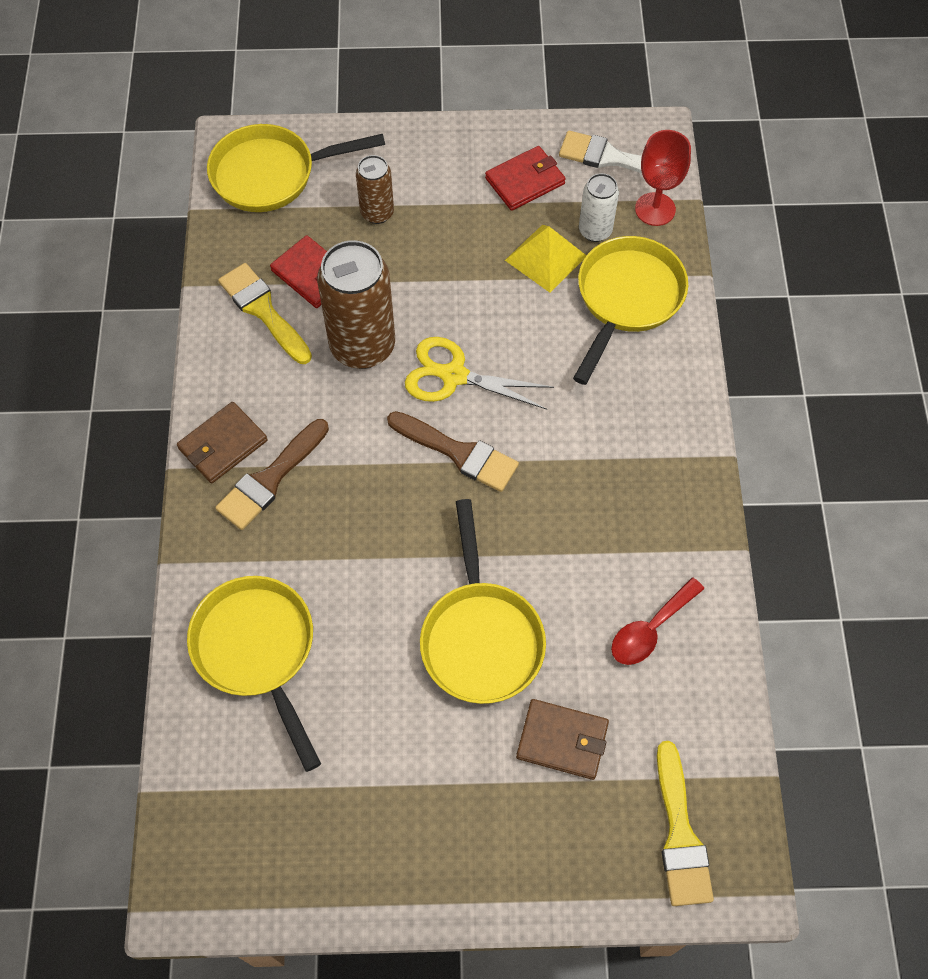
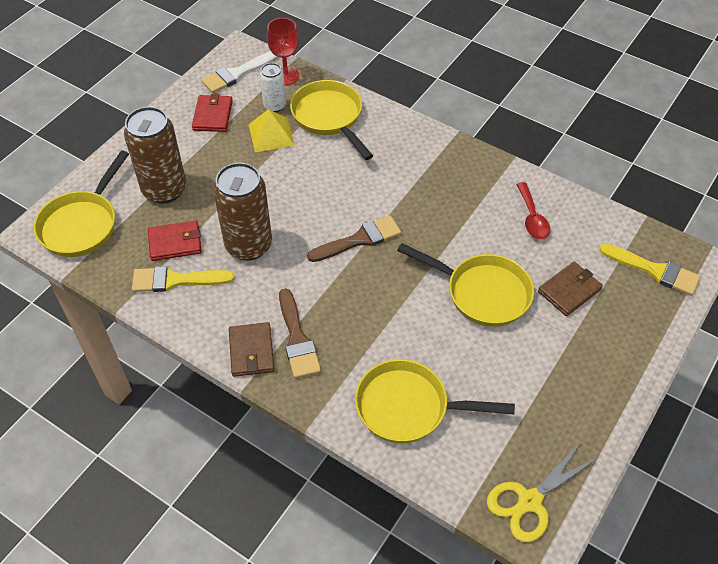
camera: 55 degrees left, 10 degrees down
brown can [356,155,394,224] -> brown can [124,107,186,204], size x1.85
yellow scissors [405,337,554,410] -> yellow scissors moved to [487,442,598,542]

